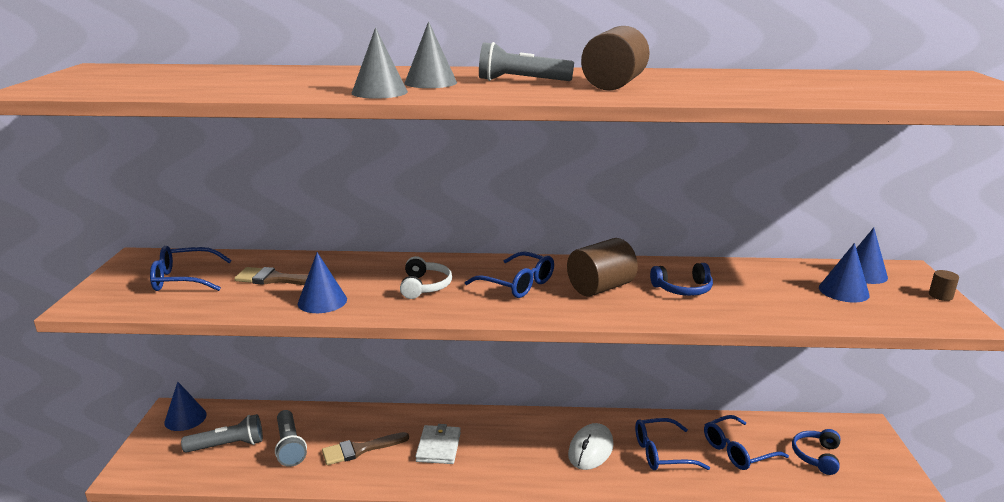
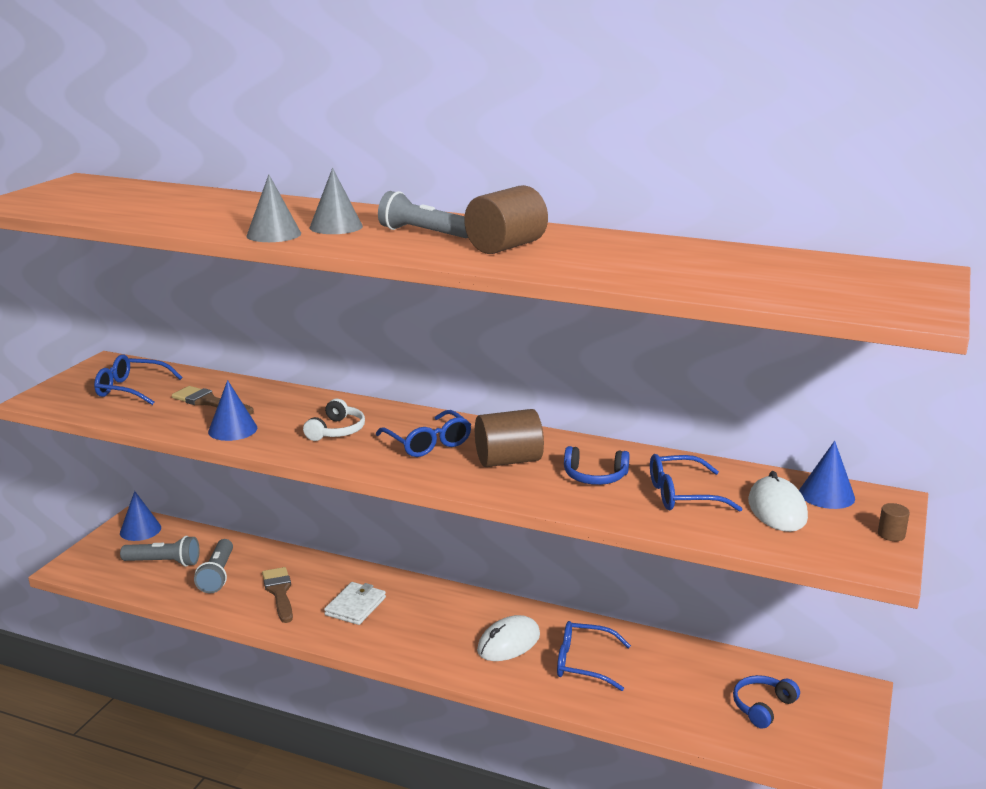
camera: 20 degrees right, 0 degrees up
brown brush [322,432,409,465] -> brown brush turned 75 degrees clockwise [262,567,293,623]
blue glasses [704,415,789,470] -> blue glasses moved to [650,454,743,512]
blue cone [819,243,870,302] -> white mouse [748,471,808,532]

